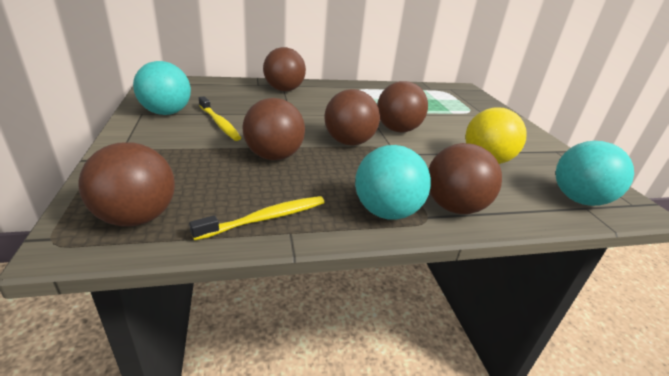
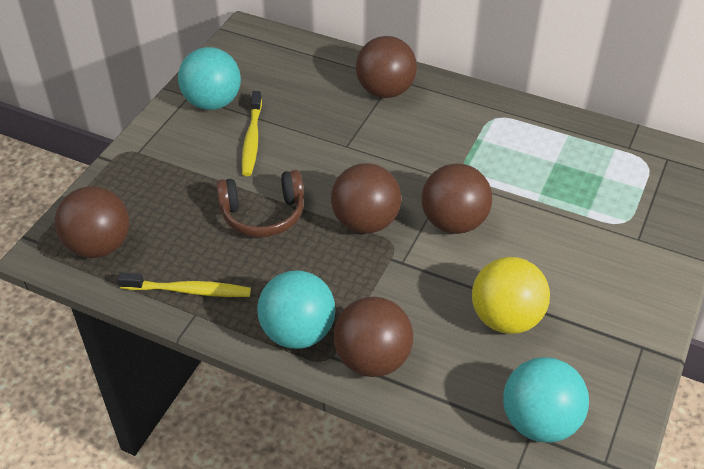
camera: 40 degrees right, 15 degrees up
brown ball [243,98,305,160] -> brown headphones [216,170,304,237]

